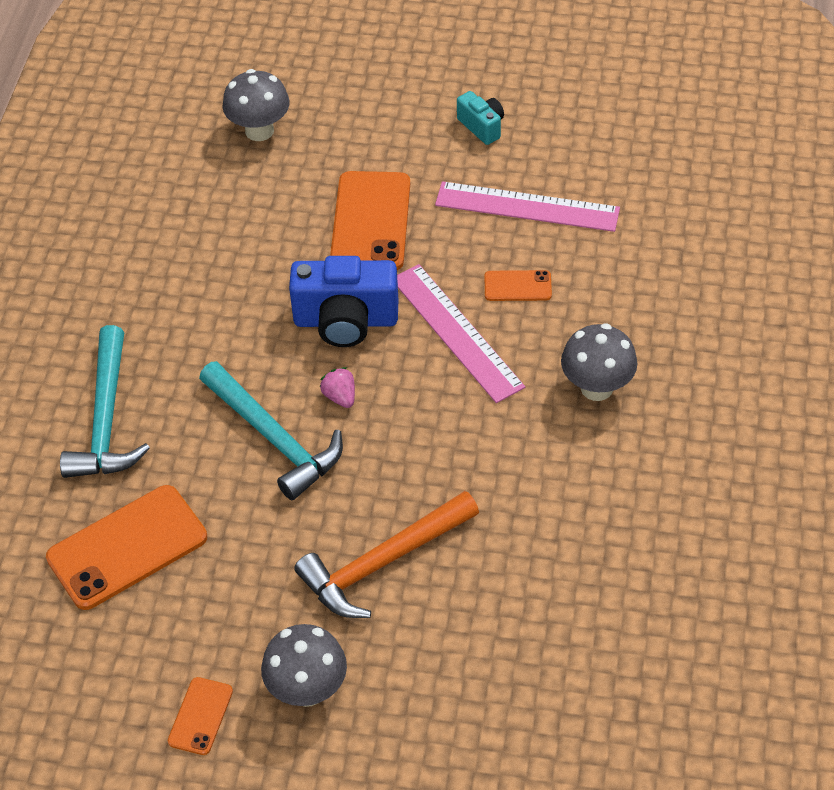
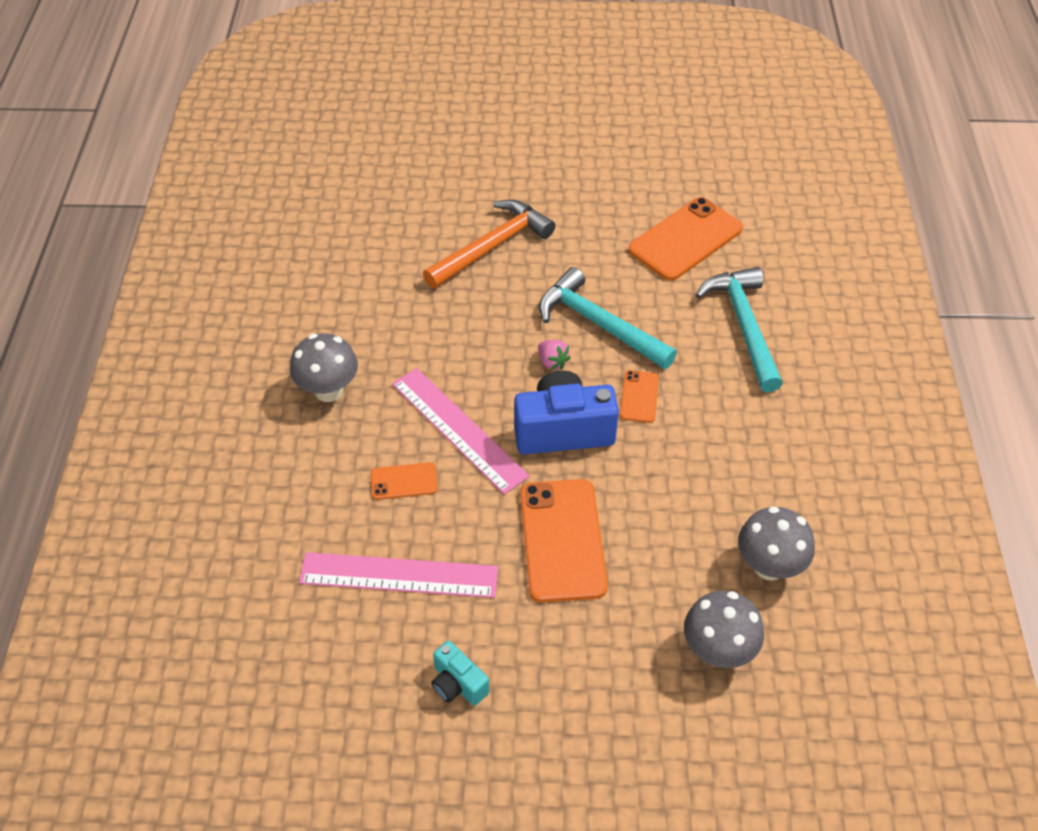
camera: 170 degrees right, 0 degrees up
orange phone [168,677,233,755] -> orange phone moved to [620,370,659,423]
grey mushroom [261,624,347,707] -> grey mushroom moved to [738,506,815,581]

